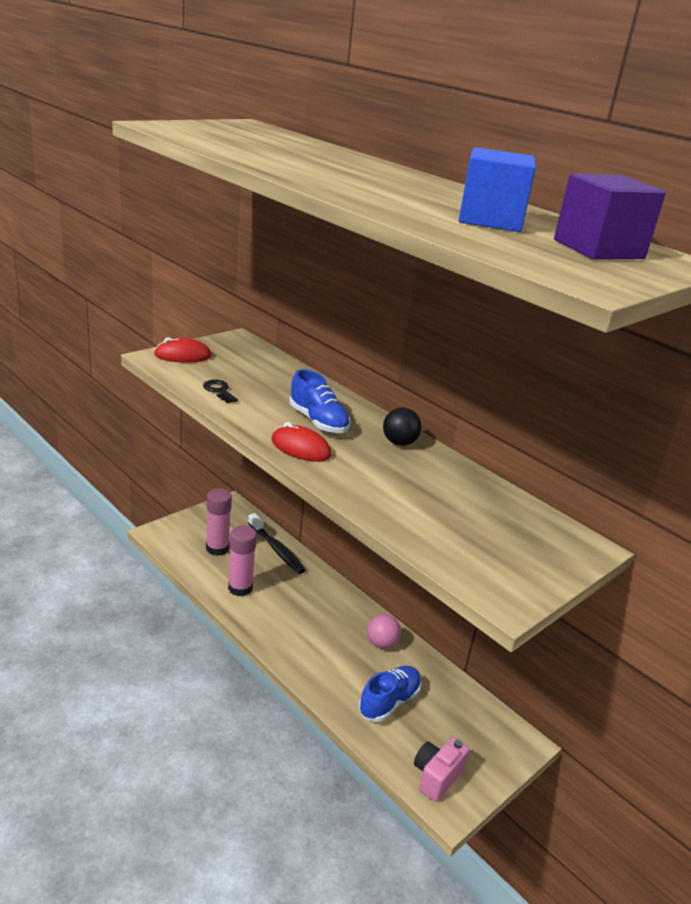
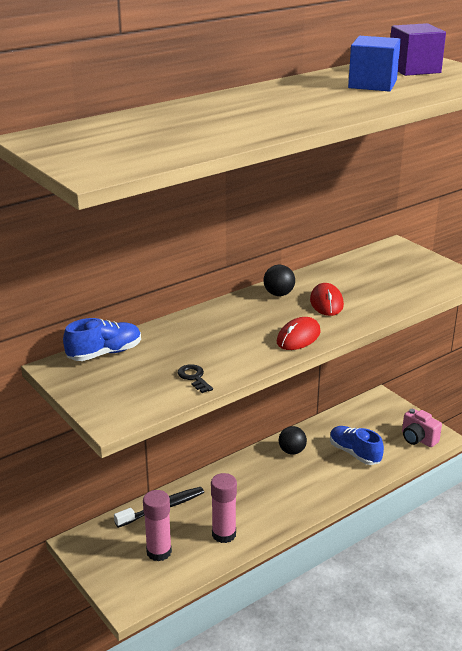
camera: 80 degrees left, 0 degrees up
red mouse [154,337,212,363] -> red mouse moved to [310,283,344,316]
black key [203,379,238,403] -> black key turned 90 degrees clockwise [178,364,213,393]
blue shoe [289,369,350,433] -> blue shoe moved to [63,318,141,361]
pink ball [367,614,401,649] -> black ball [279,426,307,455]

